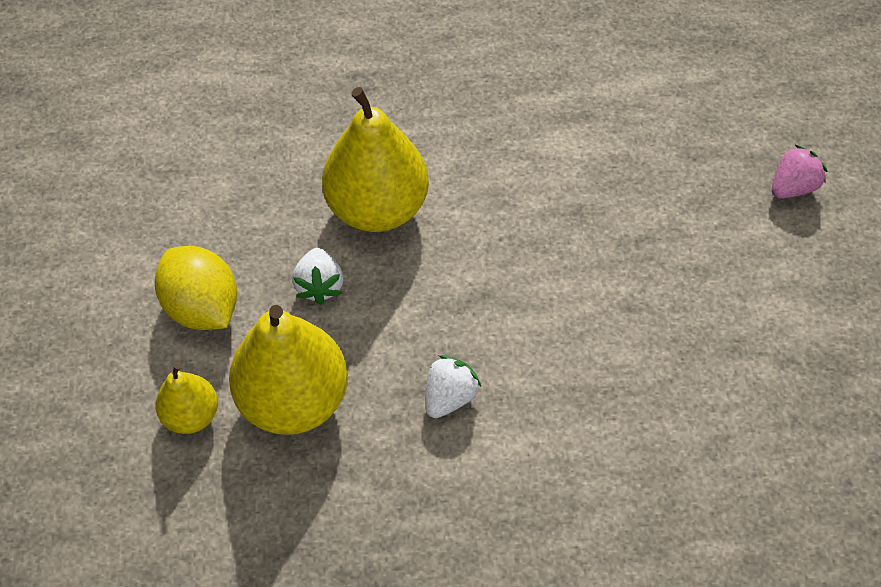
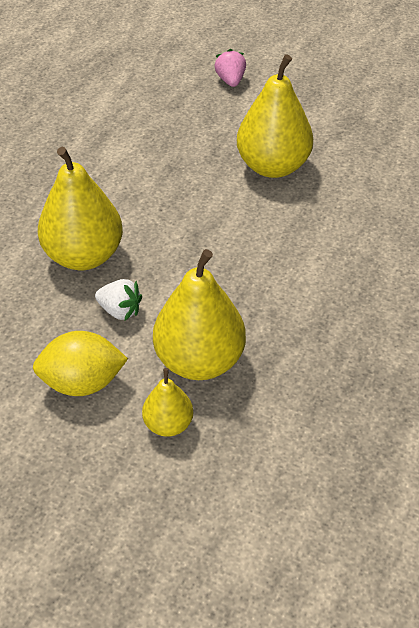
camera: 60 degrees left, 10 degrees down
white strawberry [425,355,481,418] -> none
none -> yellow pear [237,54,313,178]

